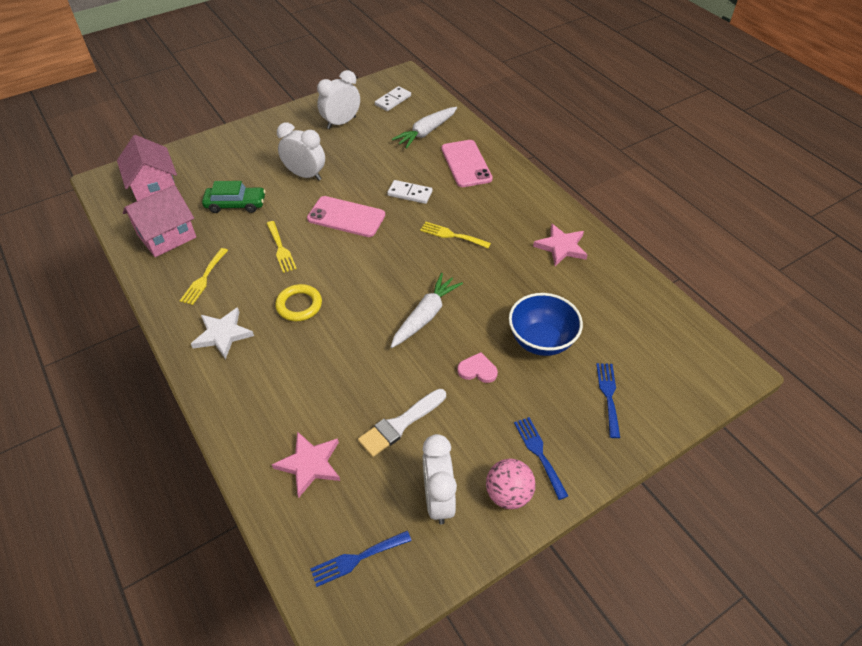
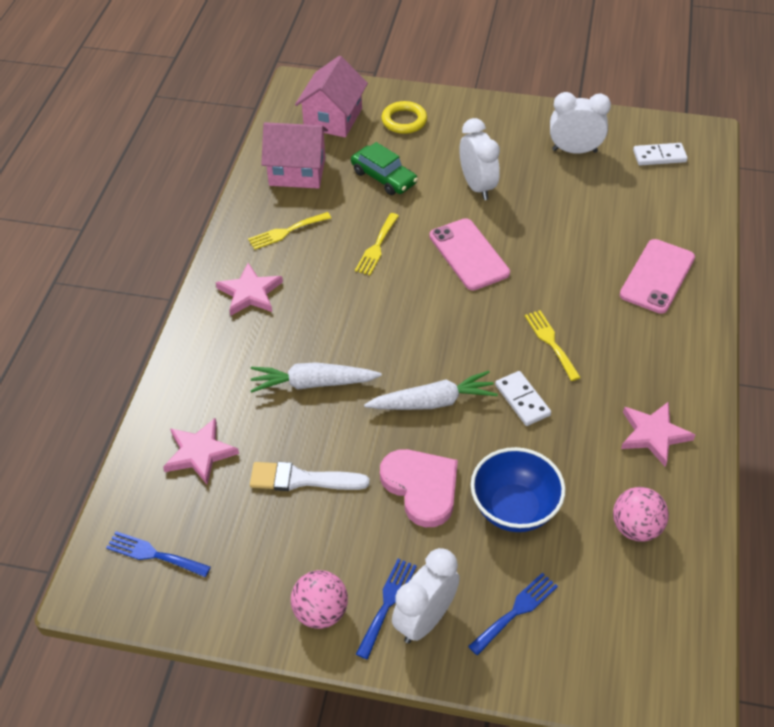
camera: 45 degrees right, 0 degrees up
white star [191,307,254,359] -> pink star [216,263,283,316]
yellow ring [275,284,322,321] -> yellow ring moved to [381,101,427,134]
white domino [387,180,433,204] -> white domino moved to [495,371,551,426]
white carrot [392,107,457,149] -> white carrot moved to [250,362,382,393]
white clock [422,434,457,525] -> white clock moved to [392,548,460,643]
pink heart [457,352,498,383] -> pink heart [380,449,458,527], size x1.87
none -> pink ball [613,487,669,542]

